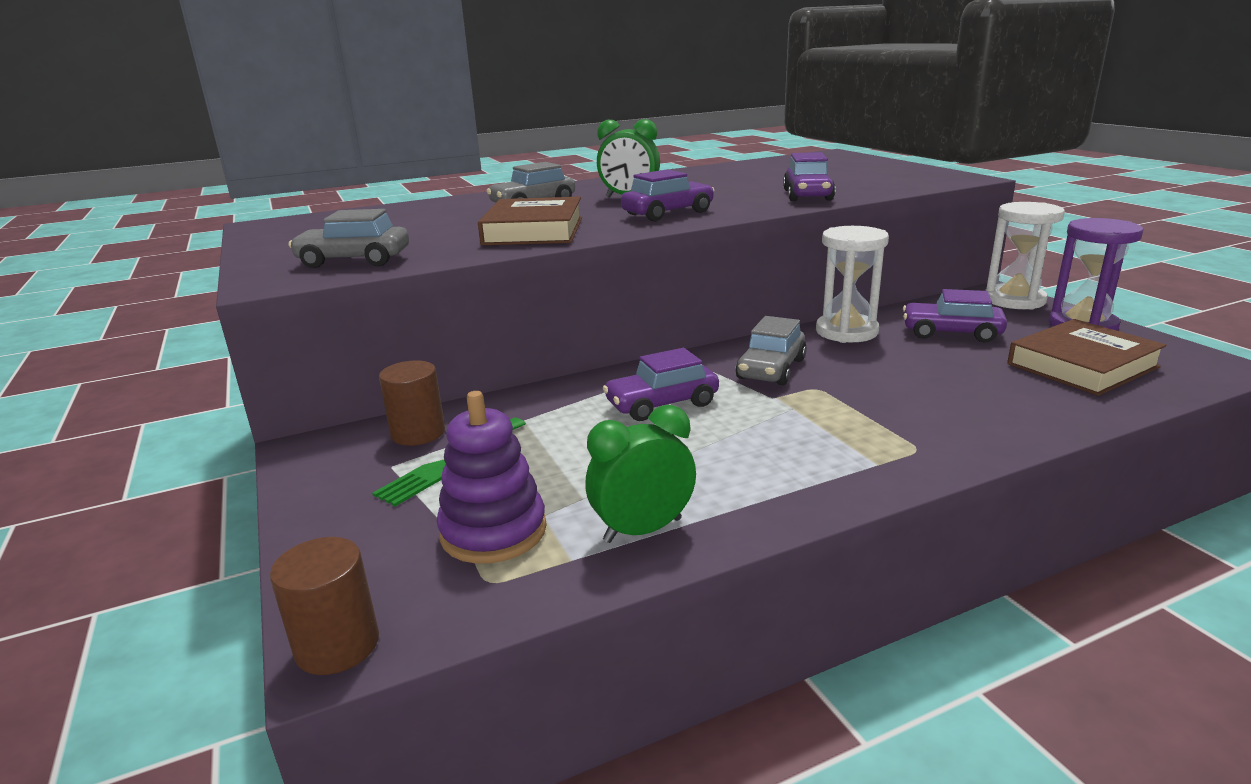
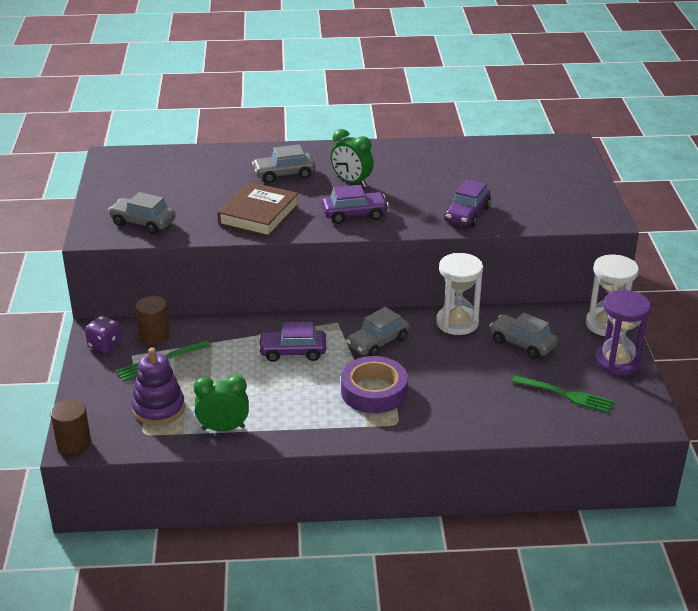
camera: 20 degrees right, 10 degrees up
purple car [903,289,1007,342] -> grey car [489,312,558,359]
brown book [1007,319,1167,396] -> green fork [512,375,614,413]
none -> purple dice [85,315,122,353]
none -> purple tape [341,356,408,413]

